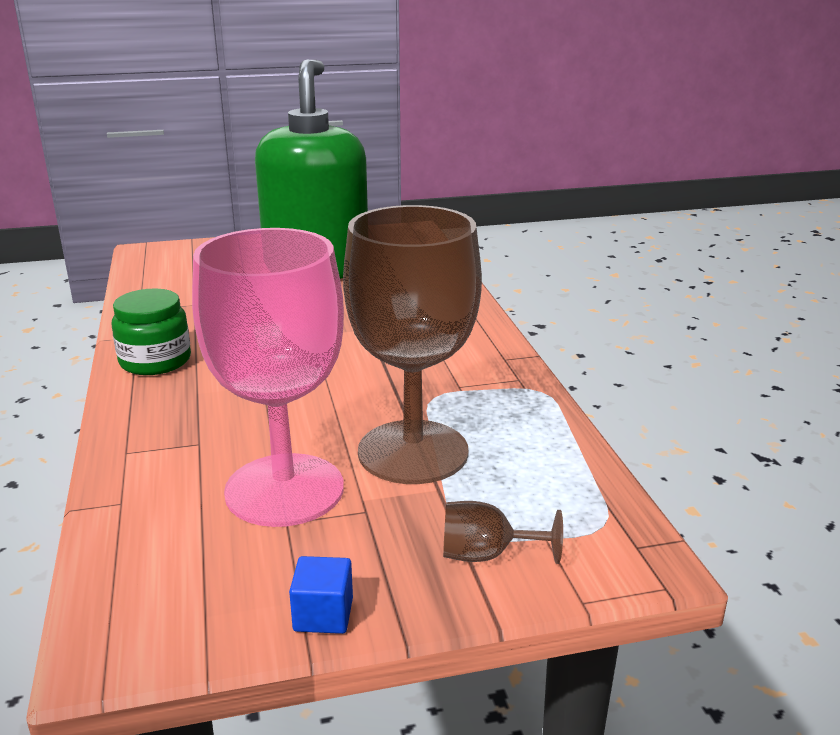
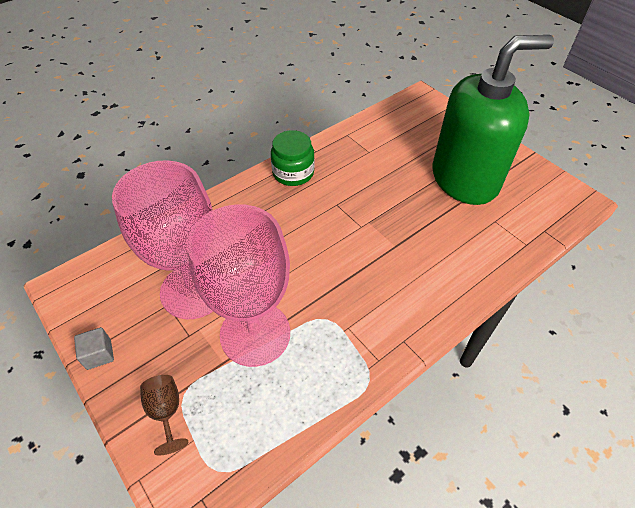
camera: 65 degrees right, 25 degrees up
blue cube [289,556,353,634] -> grey cube [74,327,114,370]
brown goblet [343,205,482,484] -> pink goblet [187,205,290,367]

